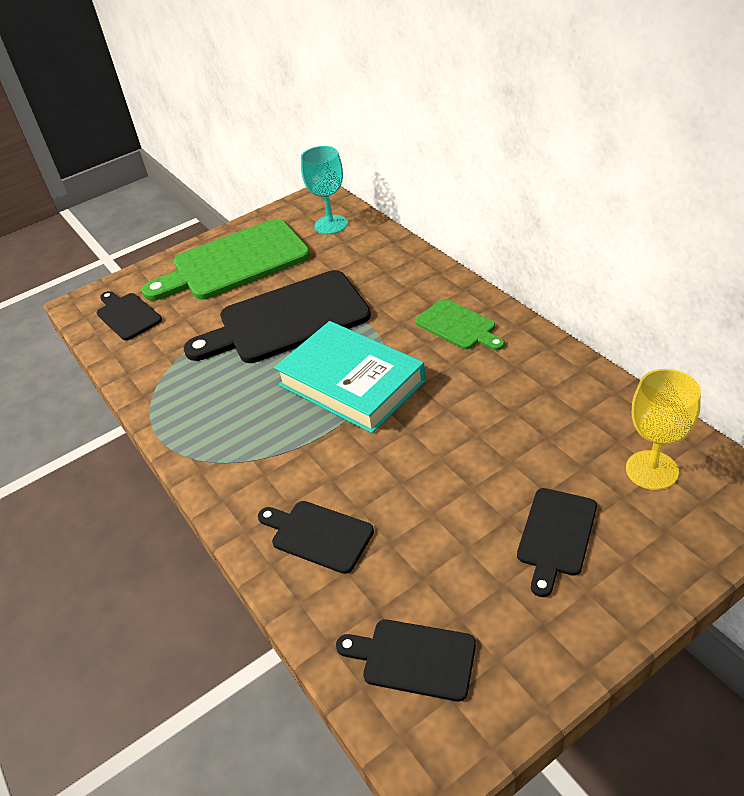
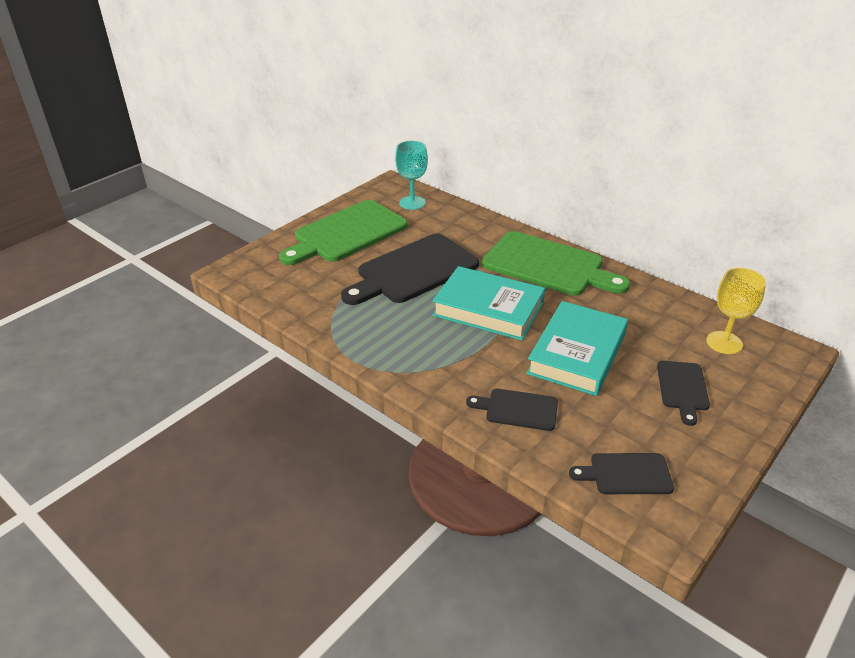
camera: 20 degrees left, 5 degrees down
black cutting board [97,291,162,340] -> none
green cutting board [415,299,505,350] -> green cutting board [482,231,630,296], size x2.00
none -> turquoise book [526,301,628,396]

